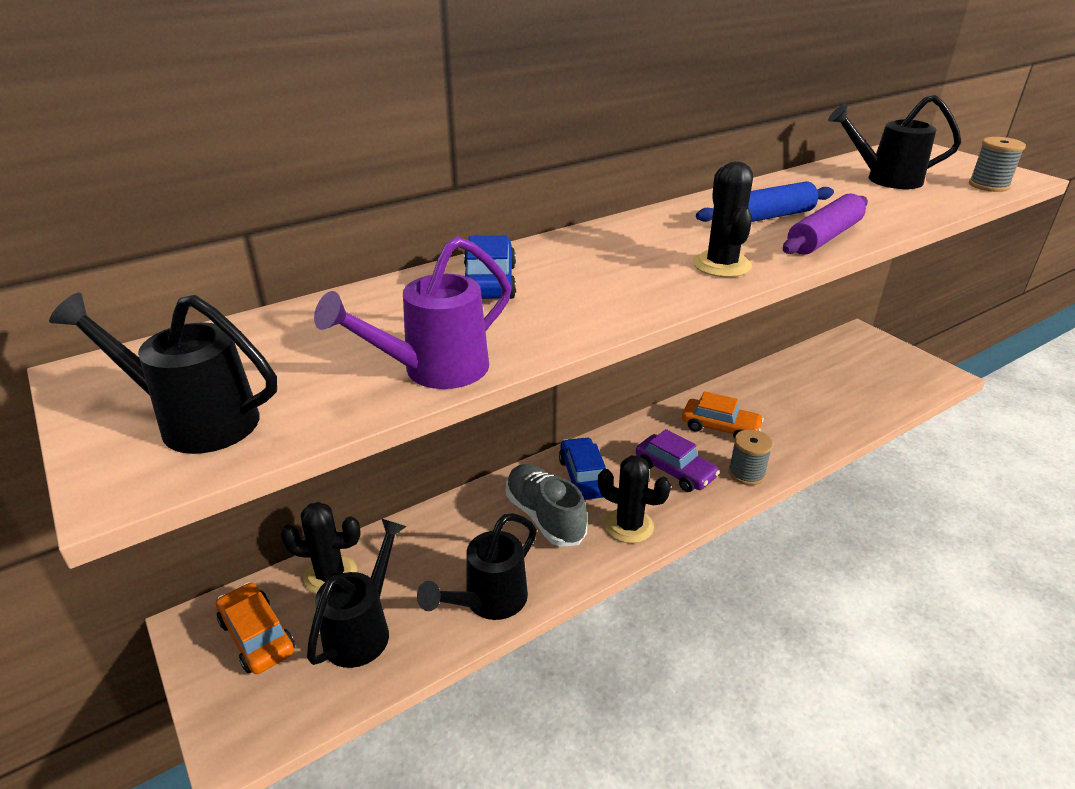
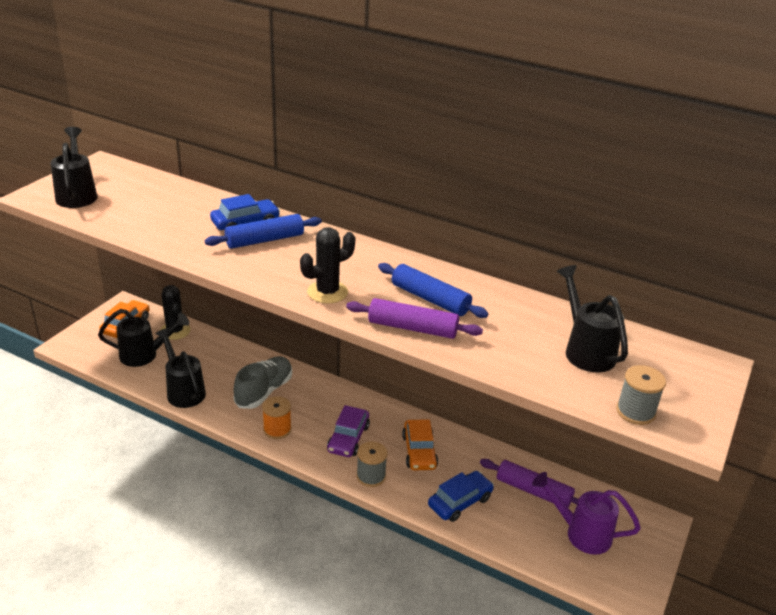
camera: 60 degrees right, 0 degrees up
purple watering can [314,236,511,389] -> purple watering can moved to [532,472,641,555]
black watering can [417,513,537,620] -> black watering can turned 45 degrees clockwise [155,328,206,408]
blue car [559,437,606,500] -> blue car moved to [428,471,494,522]
black cactus [598,455,671,543] -> orange spool [262,396,291,439]
none -> blue rolling pin [205,214,322,249]
none -> purple rolling pin [480,459,579,508]

